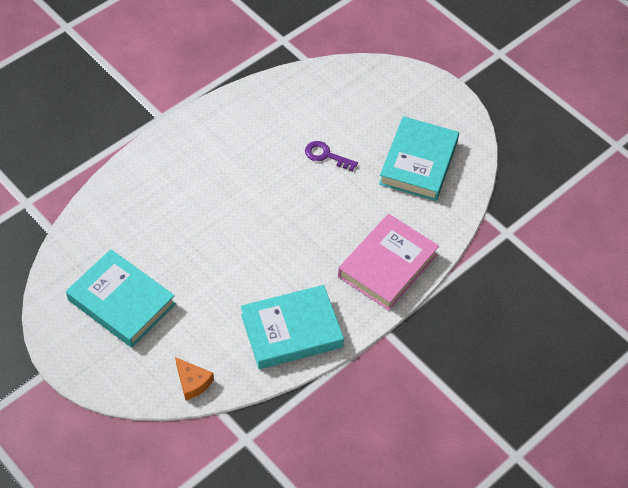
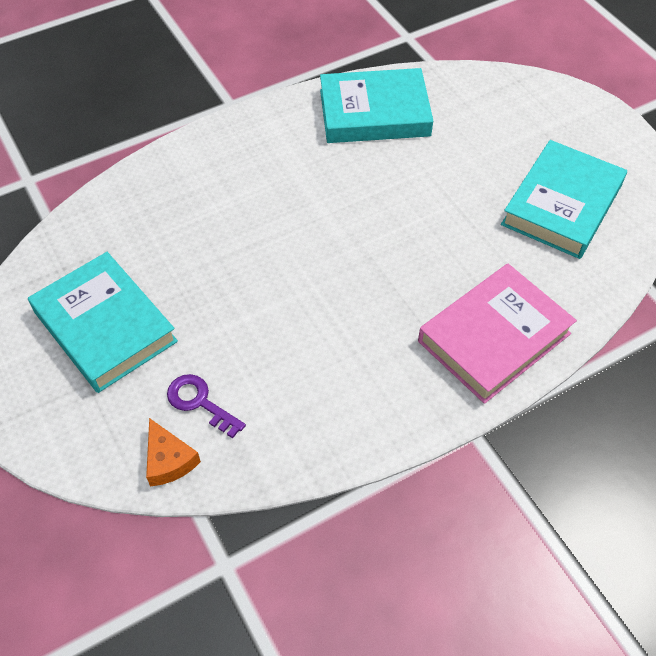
camera: 15 degrees right, 0 degrees up
turquoise book [241,285,344,369] -> turquoise book moved to [320,68,433,143]
purple key [305,141,358,171] -> purple key moved to [167,374,246,438]

